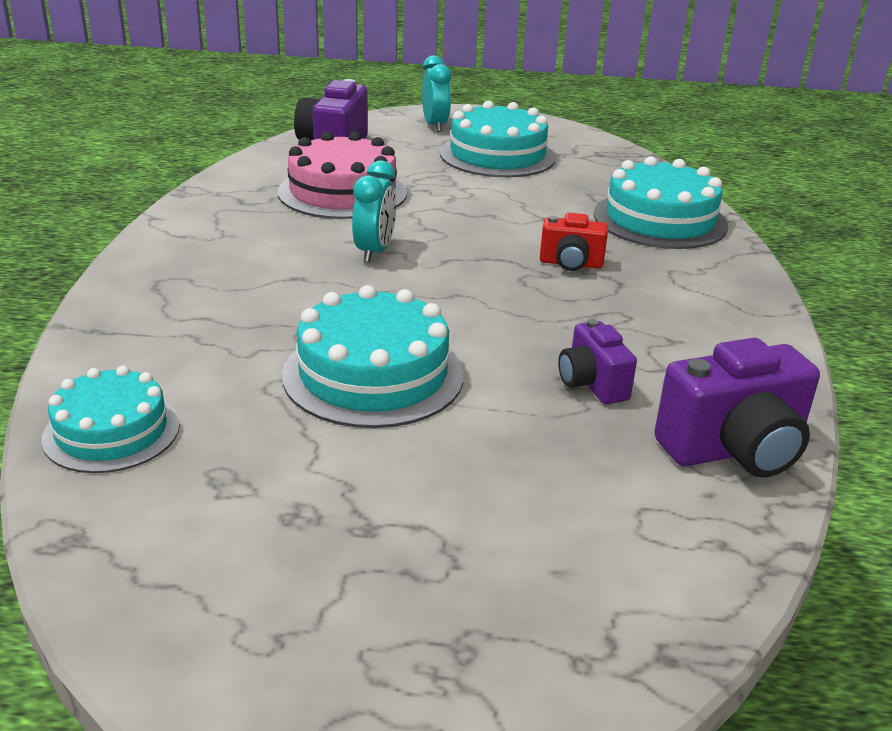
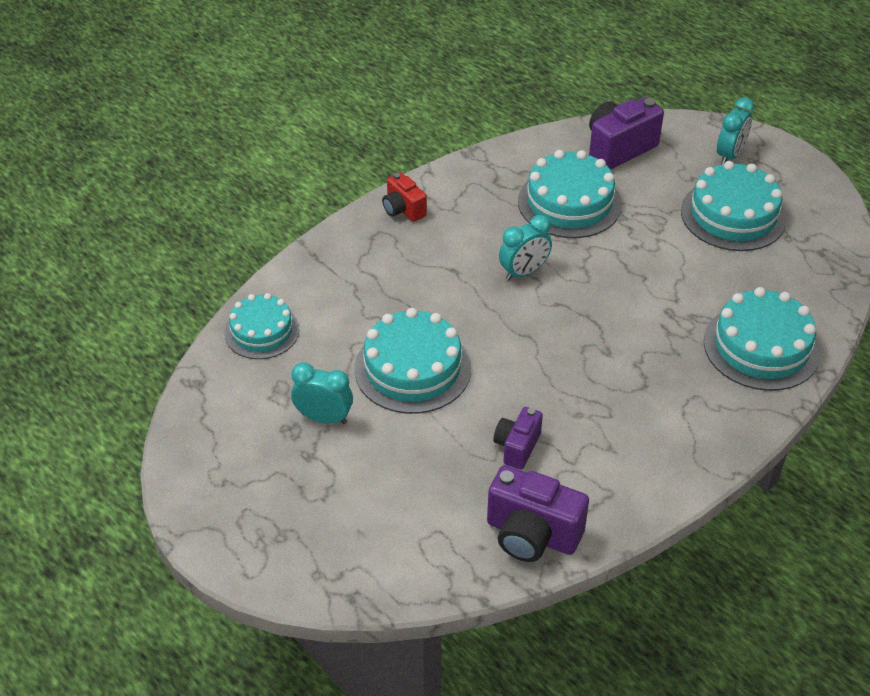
camera: 45 degrees right, 15 degrees up
pink cake [278,132,407,219] -> turquoise cake [518,150,622,238]
red camera [540,213,608,271] -> red camera moved to [382,172,427,222]
none -> turquoise clock [291,362,353,424]

